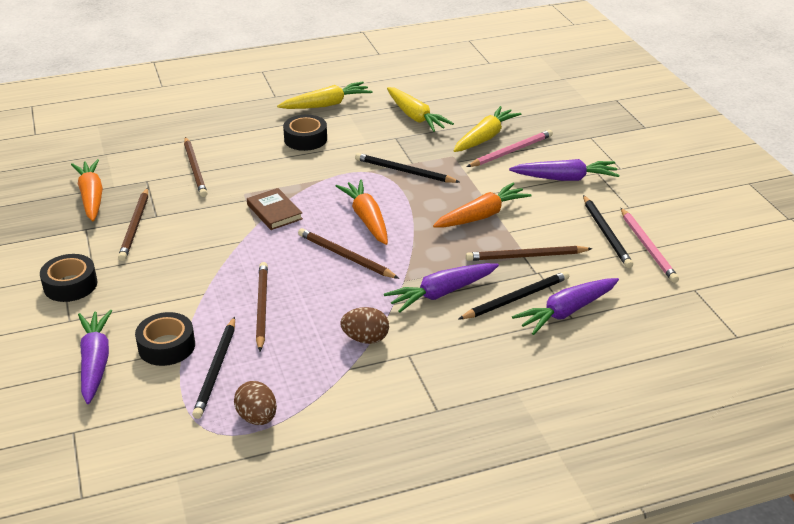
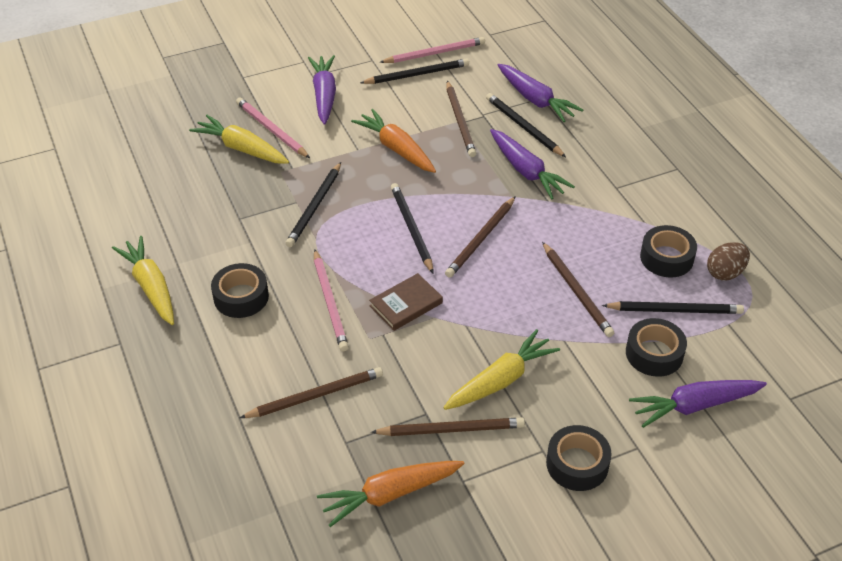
camera: 95 degrees left, 10 degrees up
brown pencil [256,262,268,351] -> brown pencil turned 105 degrees counterclockwise [542,242,614,337]
orange carrot [336,180,388,245] -> black pencil [391,183,433,273]
brown egg [340,307,389,344] -> none
yellow carrot [387,87,454,132] -> yellow carrot moved to [443,329,560,410]
none -> pink pencil [314,249,349,351]
none -> black tape [640,225,697,277]

